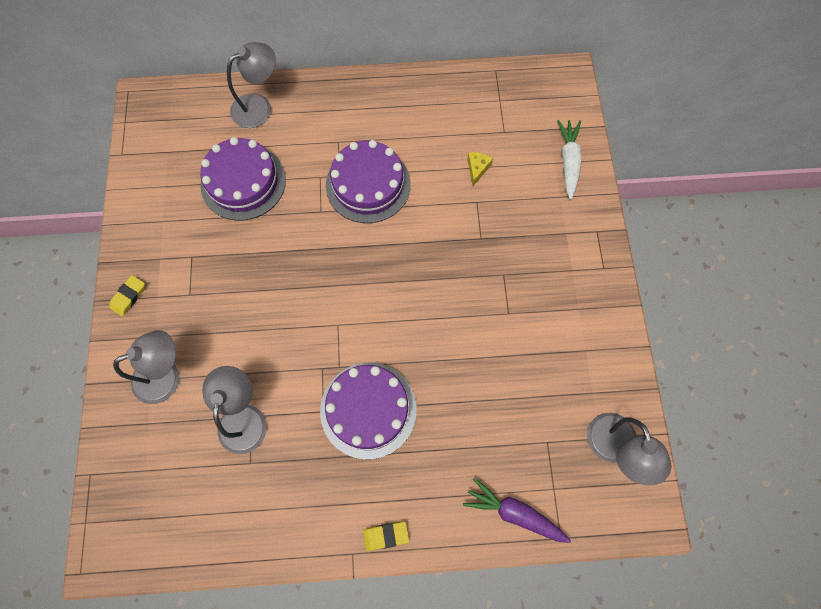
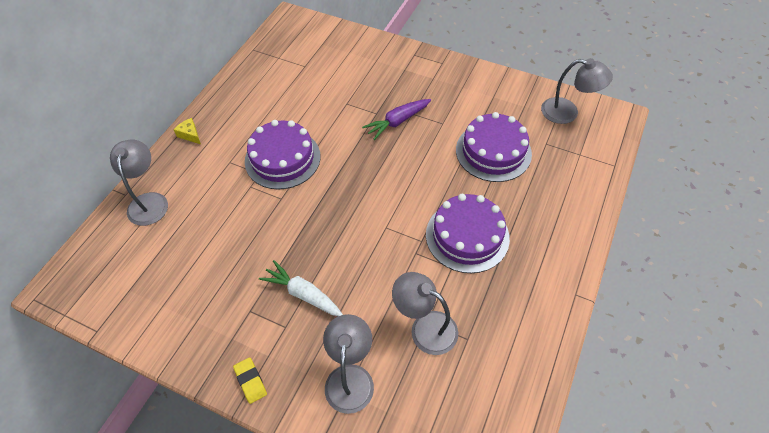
camera: 60 degrees left, 15 degrees down
purple cake [200,137,286,221] -> purple cake moved to [456,112,532,182]
yellow eraser [363,522,409,551] -> none
purple carrot [463,478,571,543] -> purple carrot moved to [362,99,431,140]
yellow cheese [467,152,493,186] -> yellow cheese moved to [174,118,201,144]
white carrot [557,120,582,200] -> white carrot moved to [259,260,343,316]

